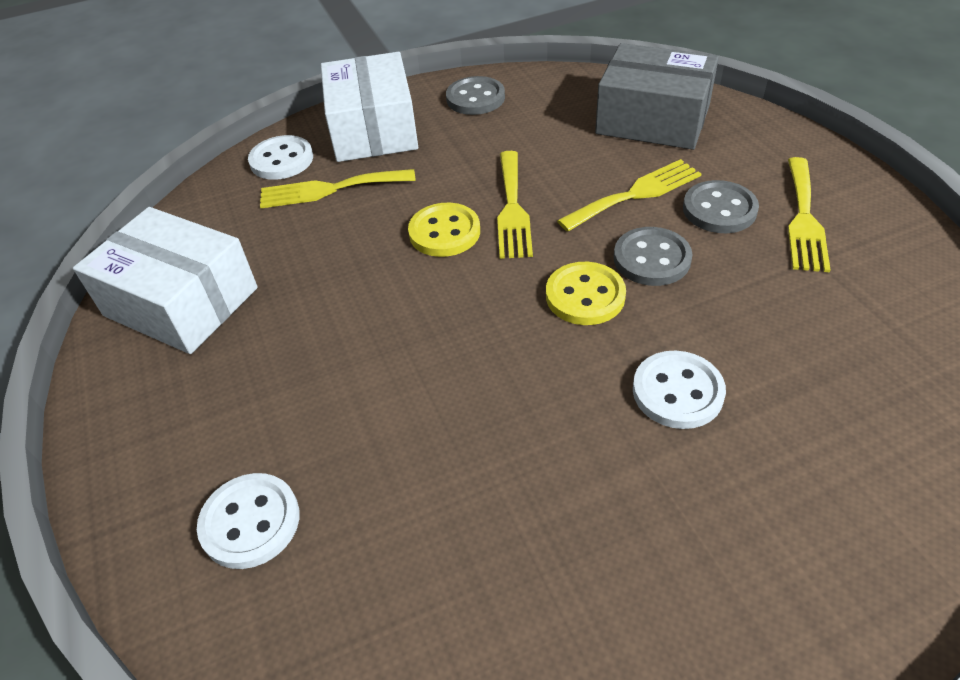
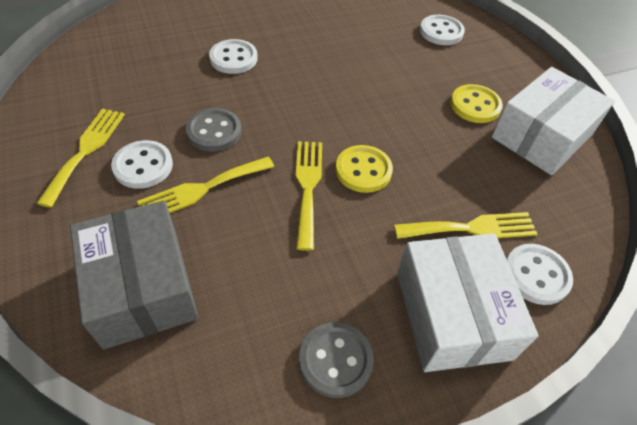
camera: 175 degrees right, 5 degrees up
white box [73,207,258,354] -> white box turned 75 degrees counterclockwise [492,67,615,175]
yellow button [546,262,626,325] -> yellow button moved to [450,84,503,123]
grey box [595,43,719,150] -> grey box turned 45 degrees clockwise [70,200,198,350]
grey button [683,180,759,233] -> white button [111,140,173,189]

